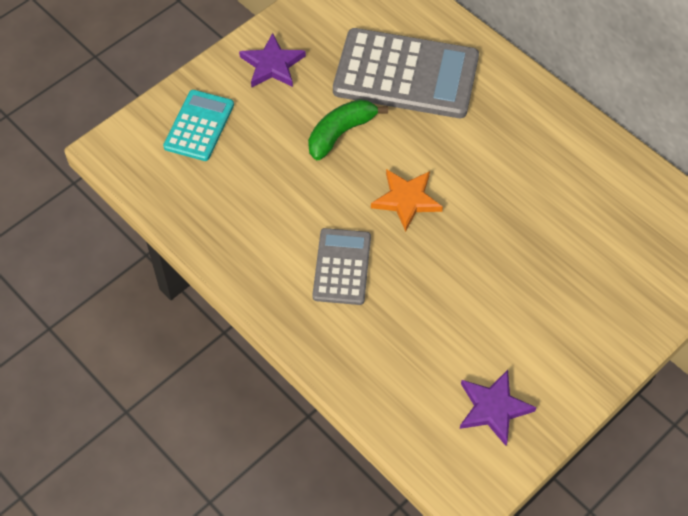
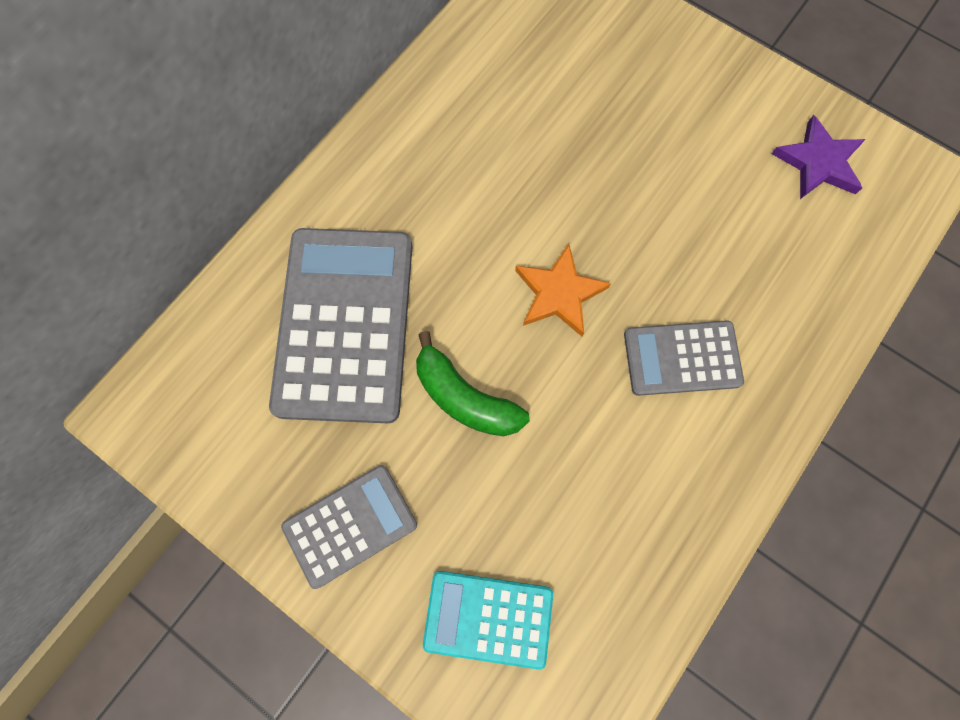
camera: 100 degrees left, 15 degrees up
purple star [239,33,306,88] -> grey calculator [281,465,417,589]

